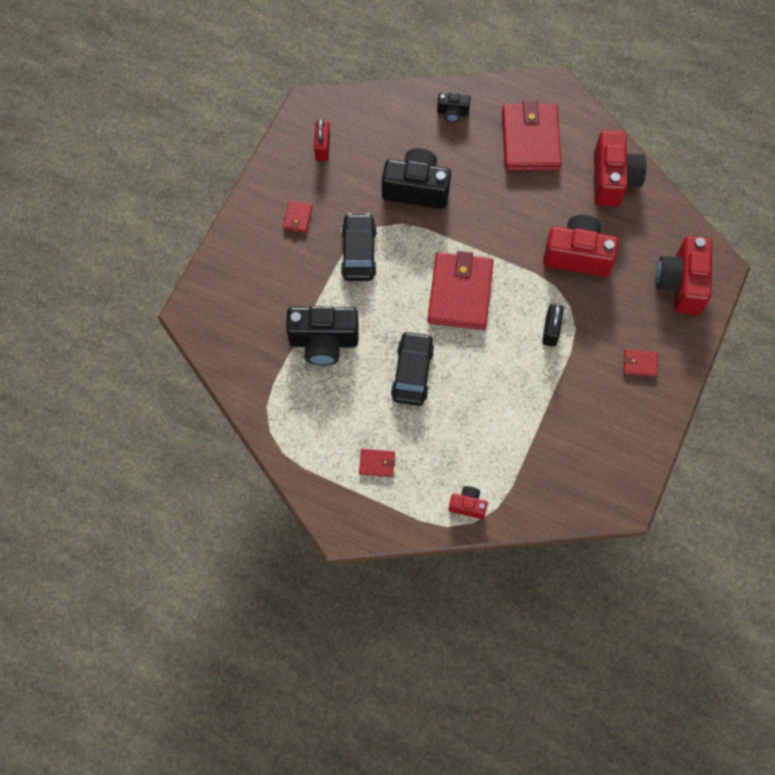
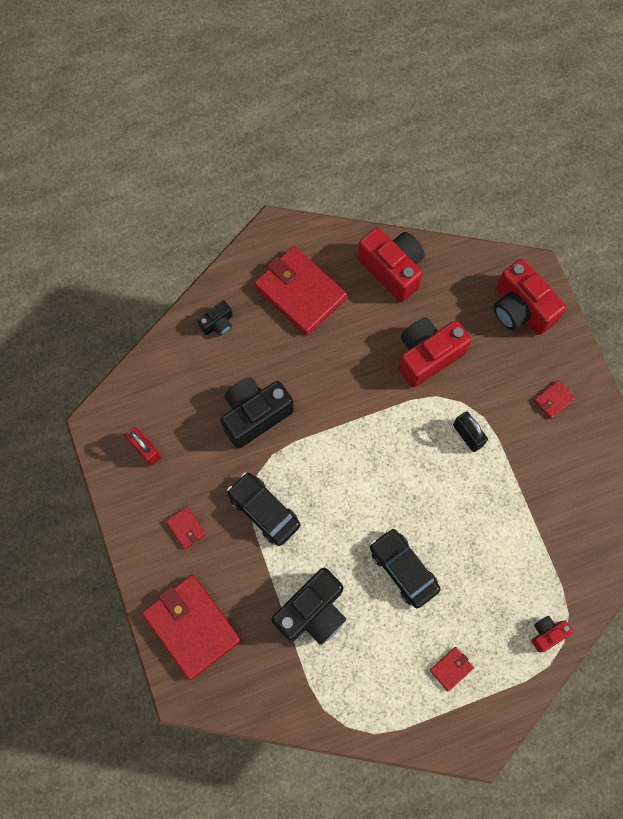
camera: 45 degrees left, 5 degrees up
red wallet [427,251,494,330] -> red wallet moved to [142,575,241,680]

